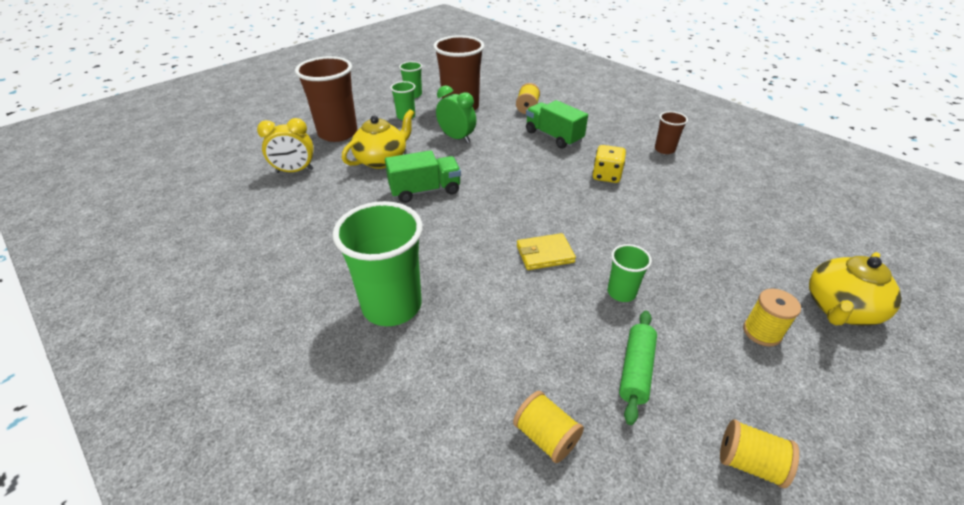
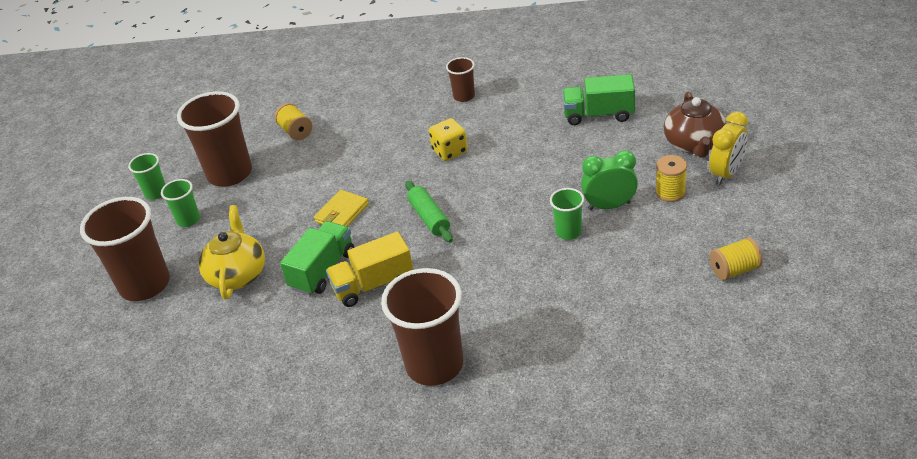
camera: 40 degrees left, 0 degrees up
yellow clock [257,118,314,173] -> yellow clock moved to [709,112,748,185]
green cup [333,201,423,326] -> brown cup [381,268,463,386]
green clock [436,85,476,143] -> green clock moved to [581,150,638,210]
yellow spool [513,391,584,463] -> none
yellow wallet [517,233,576,270] -> yellow wallet moved to [314,190,369,227]
green truck [526,100,588,149] -> green truck moved to [563,74,635,125]
green rolling pin [619,311,657,425] -> green rolling pin moved to [405,181,453,242]
yellow teapot [809,252,902,326] -> brown teapot [664,92,726,158]
none -> yellow truck [326,231,413,307]

